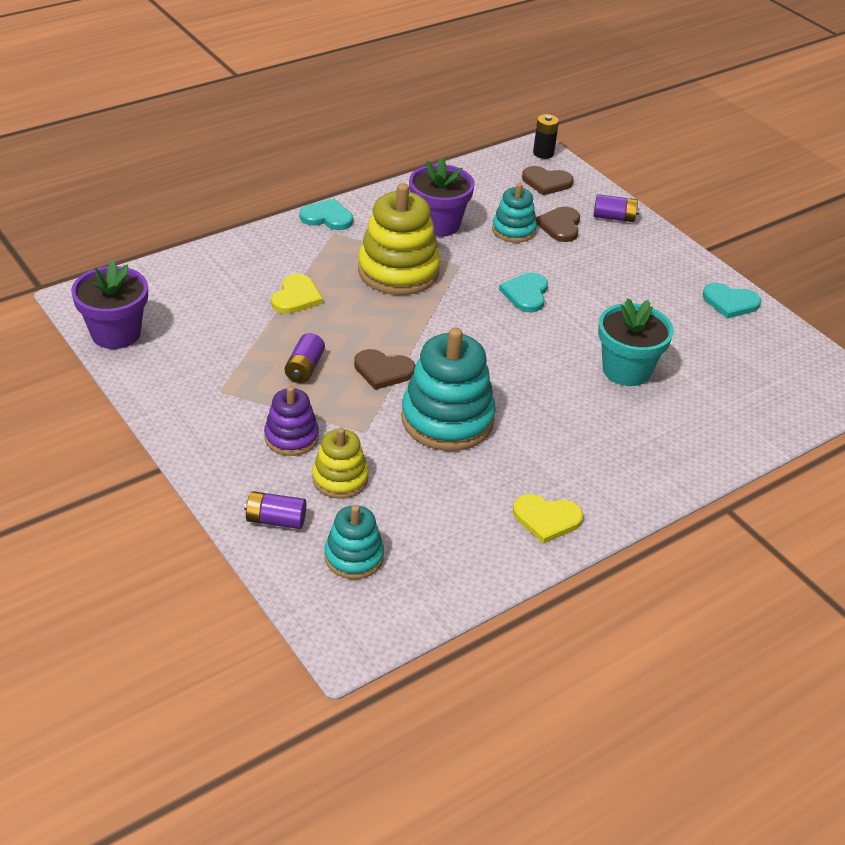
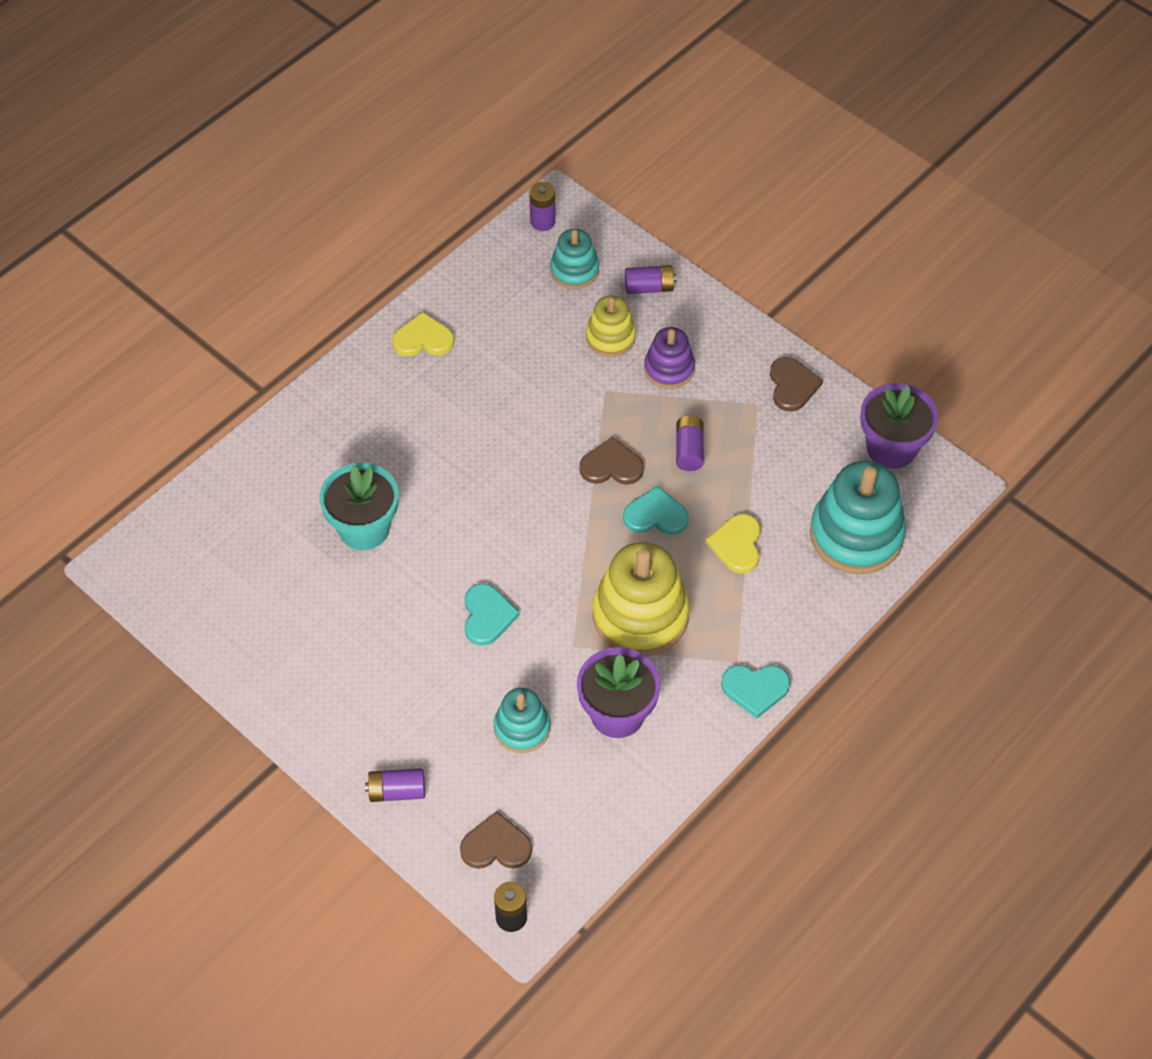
camera: 170 degrees right, 15 degrees up
turquoise stacking toy [401,327,496,451] -> turquoise stacking toy moved to [810,461,906,574]
brown heart [536,207,580,242] -> brown heart moved to [770,357,823,412]
turquoise heart [703,283,761,319] -> turquoise heart moved to [623,486,689,535]
none -> purple battery [529,182,556,231]

